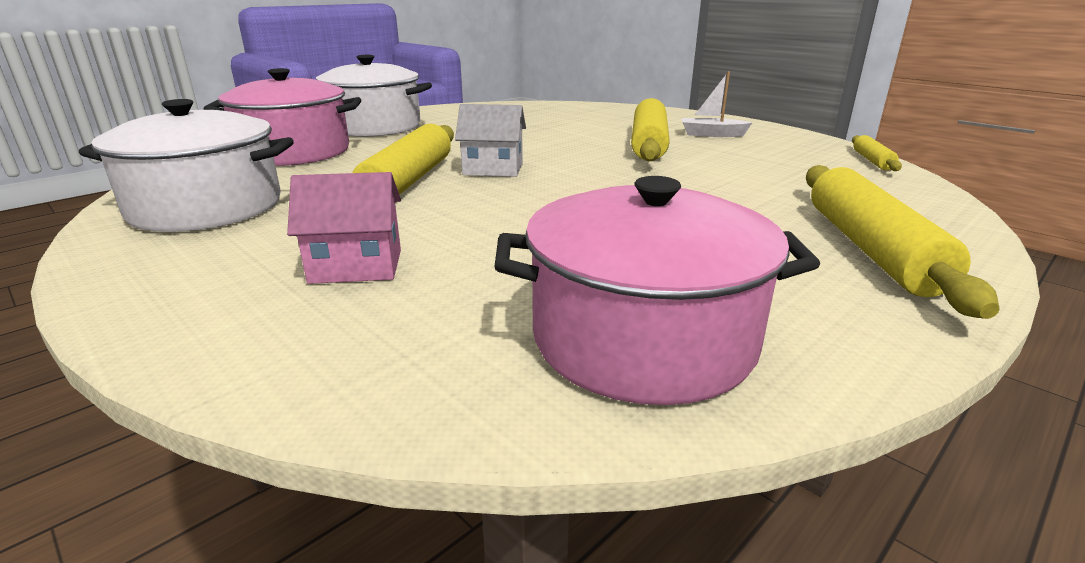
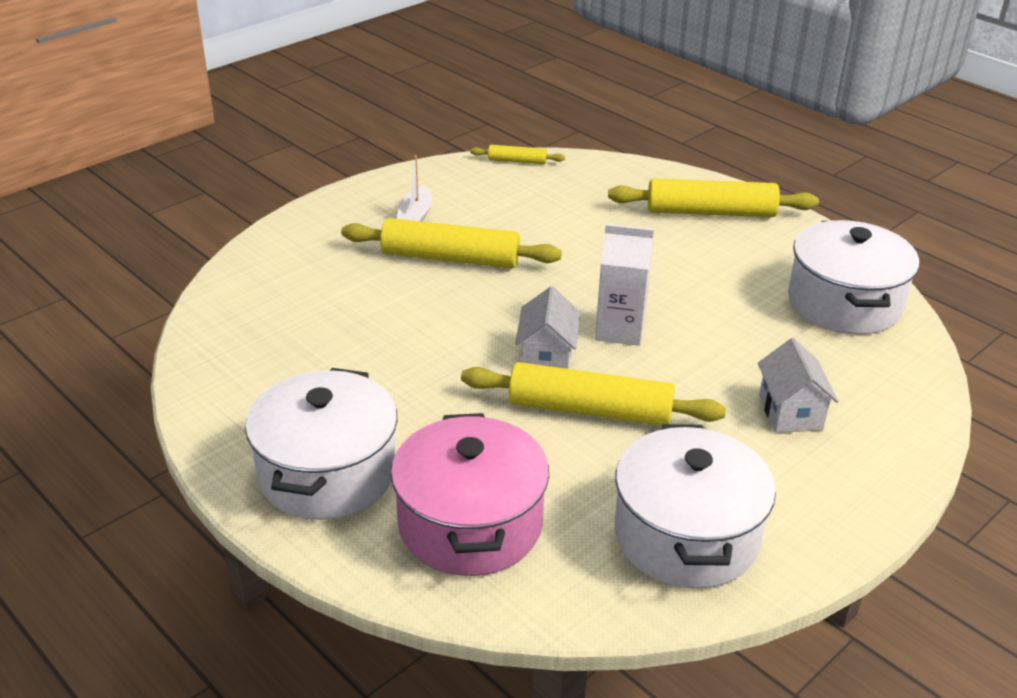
camera: 90 degrees left, 10 degrees up
pink house [287,172,401,284] -> white house [758,338,839,433]
pink pot [495,176,820,405] -> white pot [788,220,919,335]
none -> white carton [595,224,654,346]

